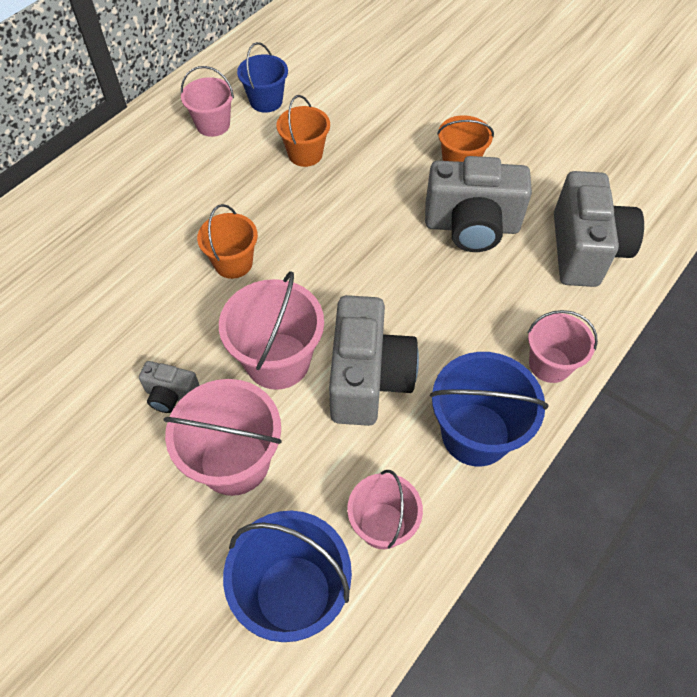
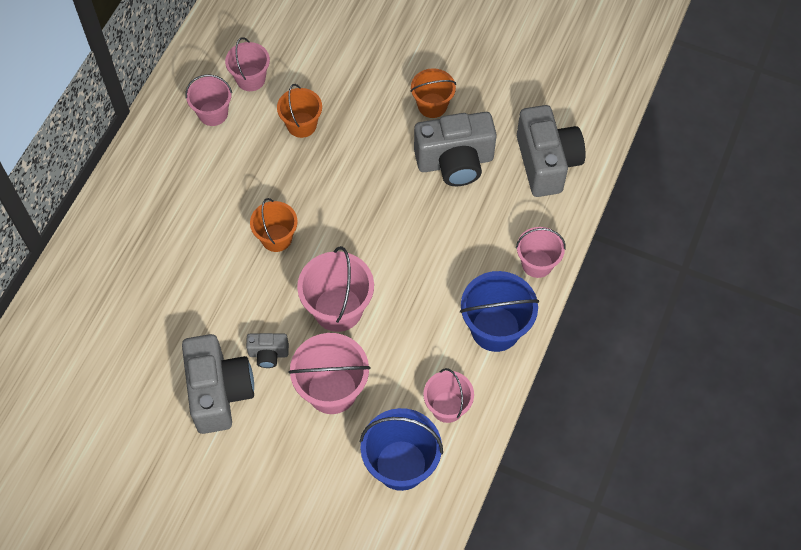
camera: 15 degrees left, 5 degrees up
blue bucket [237,42,288,113] -> pink bucket [225,37,270,91]
grey camera [329,295,419,426] -> grey camera moved to [182,334,254,434]

